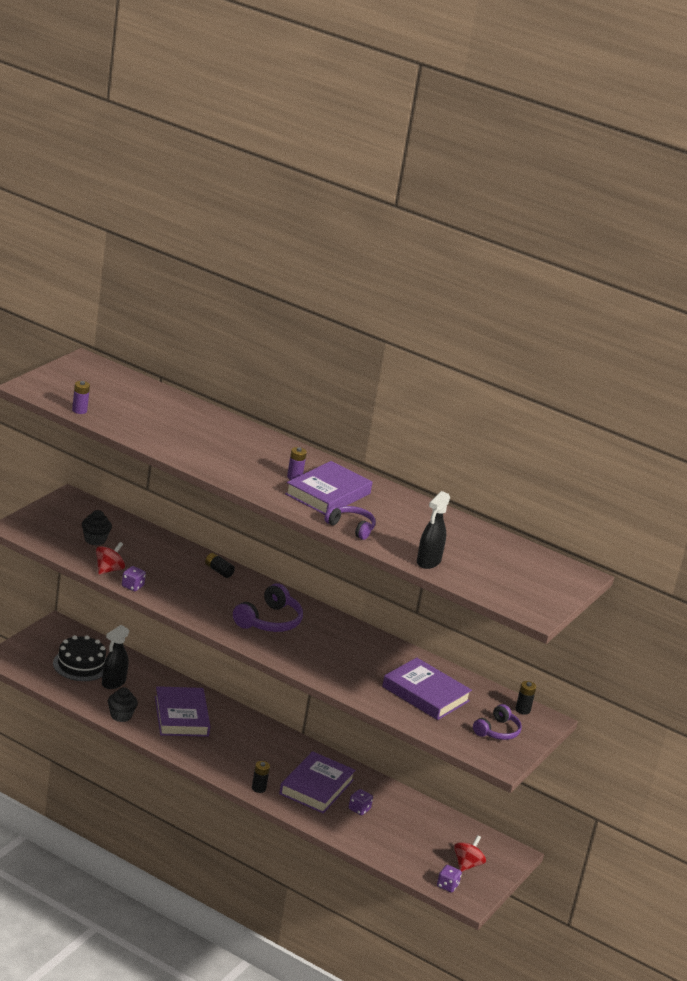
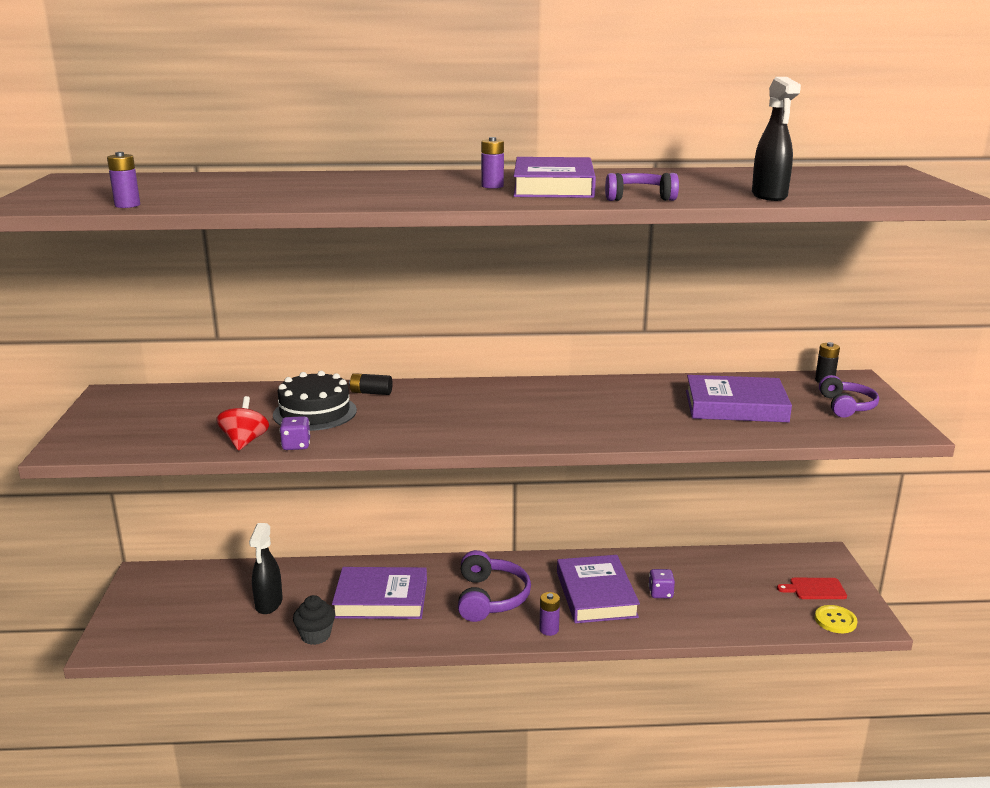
camera: 30 degrees left, 5 degrees down
black cake [53,635,106,681] -> black cake moved to [273,371,357,431]
black cupcake [82,510,112,545] -> none
purple book [155,686,210,737] -> purple book turned 45 degrees counterclockwise [332,567,427,619]
purple headphones [233,583,303,632] -> purple headphones moved to [458,550,531,622]
black battery [252,761,270,793] -> purple battery [539,592,560,636]
purple dice [437,865,462,892] -> yellow button [815,605,857,633]
red spinning top [454,835,486,872] -> red cutting board [777,578,847,599]

